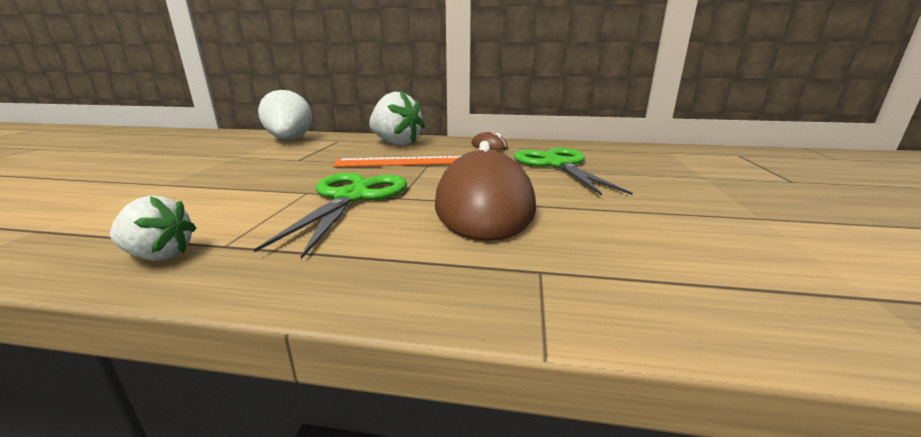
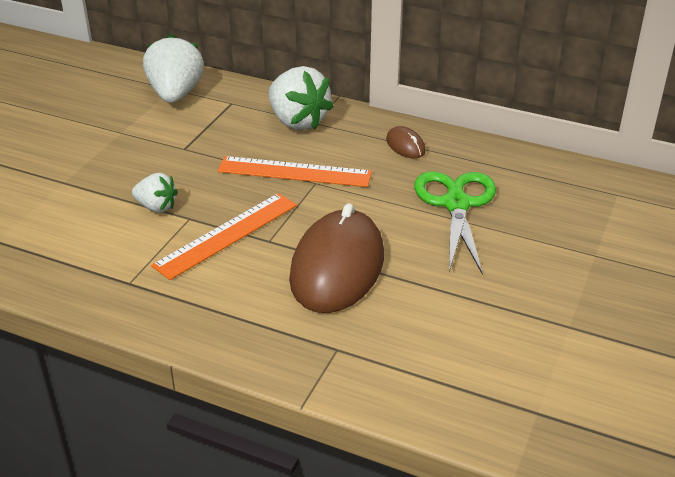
camera: 15 degrees right, 15 degrees up
white strawberry [110,196,197,261] -> white strawberry moved to [132,173,178,213]
green scissors [254,173,407,259] -> orange ruler [151,193,297,280]

